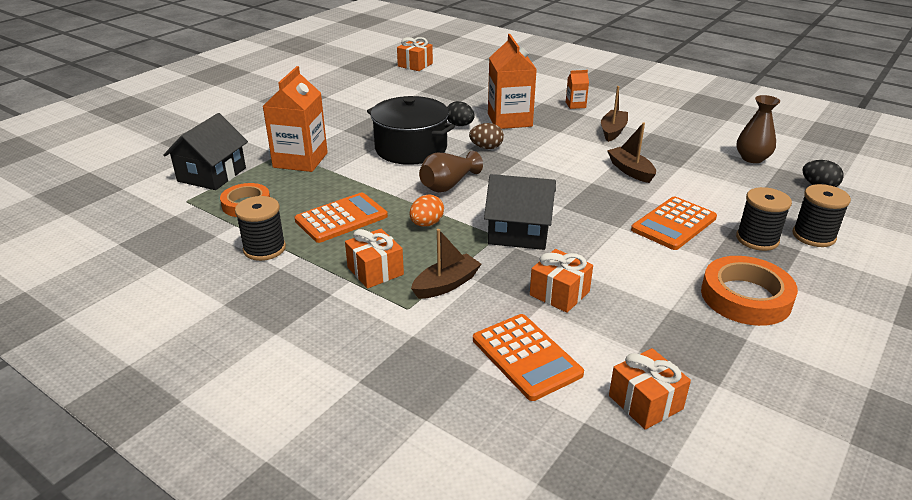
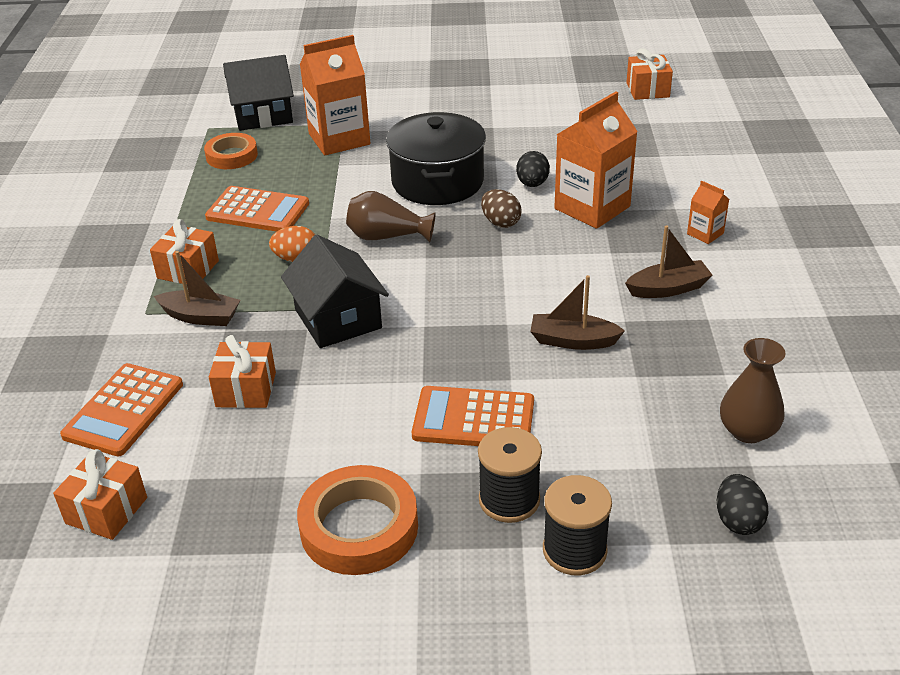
camera: 55 degrees right, 5 degrees up
black spool [235,196,286,261] -> none
brown boat [607,123,656,183] -> brown boat turned 105 degrees counterclockwise [530,275,625,350]

